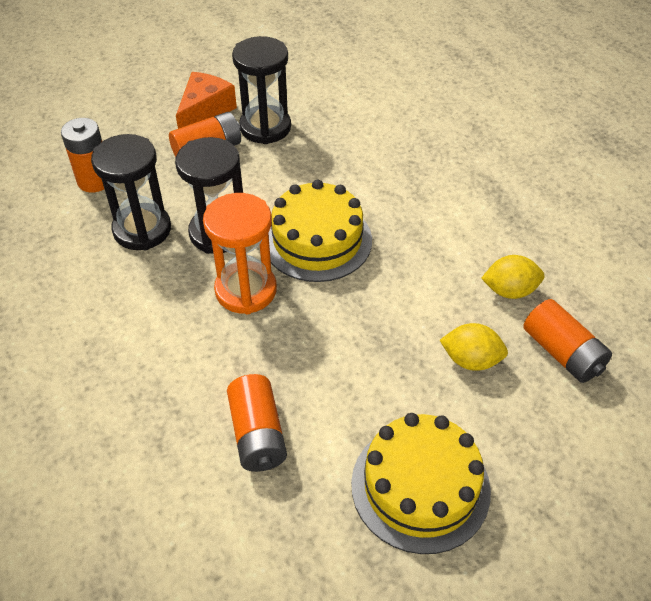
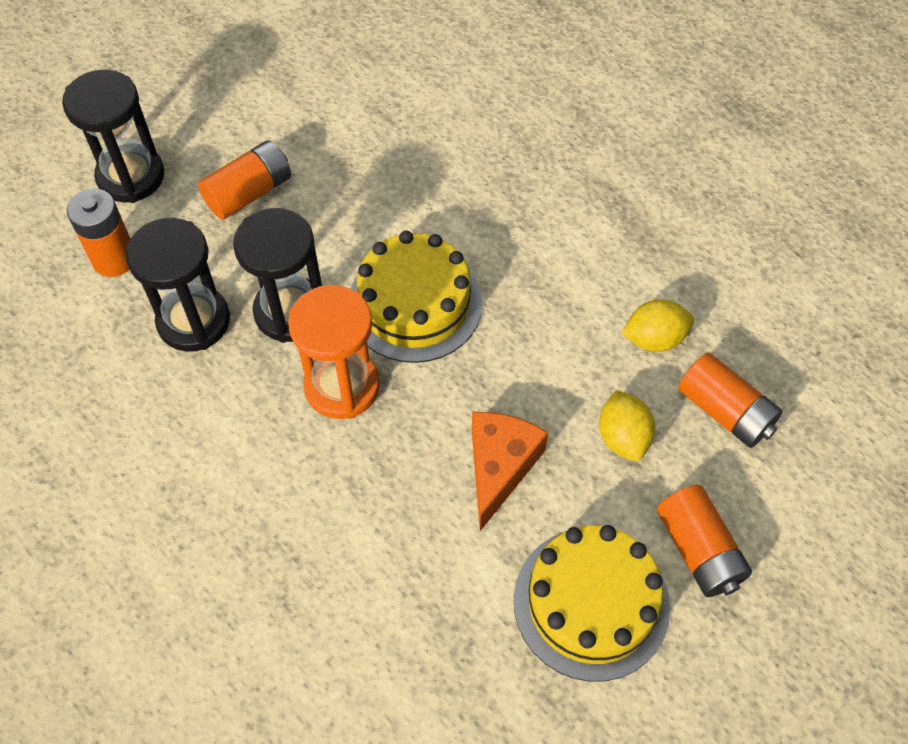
camera: 10 degrees left, 10 degrees up
orange cheese [176,72,237,129] -> orange cheese moved to [472,412,548,531]
orange battery [227,374,287,472] -> orange battery moved to [657,485,752,597]
black hourglass [232,36,291,144] -> black hourglass moved to [62,69,164,203]
yellow lemon [440,323,508,371] -> yellow lemon turned 75 degrees clockwise [599,390,655,461]

